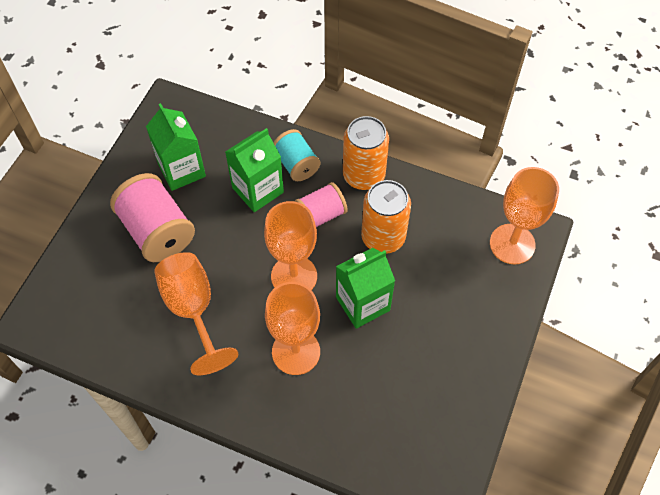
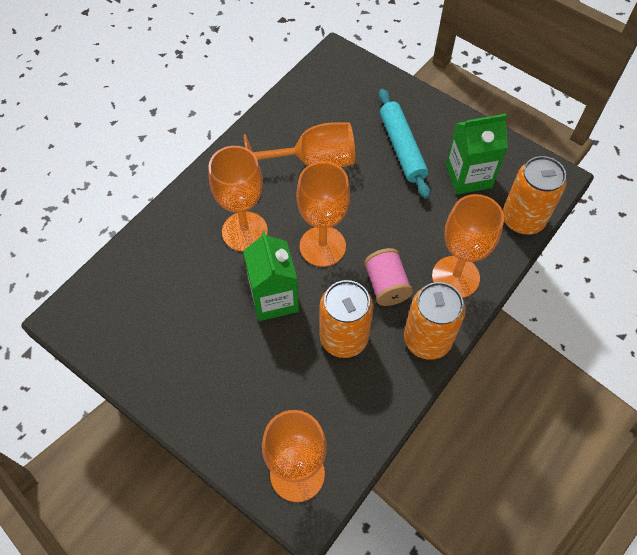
camera: 105 degrees right, 0 degrees up
pink spool [110,173,195,262] -> turquoise rolling pin [379,89,430,199]
green carton [225,128,284,212] -> none
turquoise spool [273,129,320,181] -> orange goblet [432,194,504,298]
none -> orange can [503,156,566,235]

